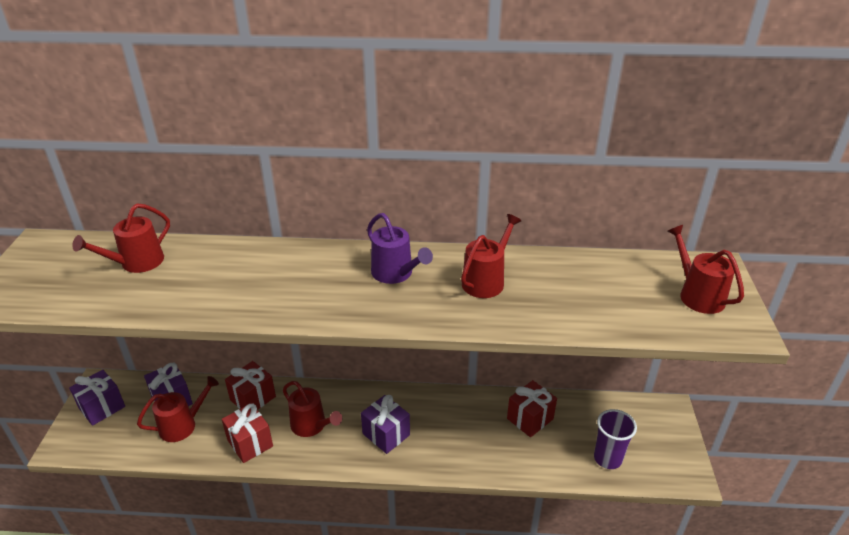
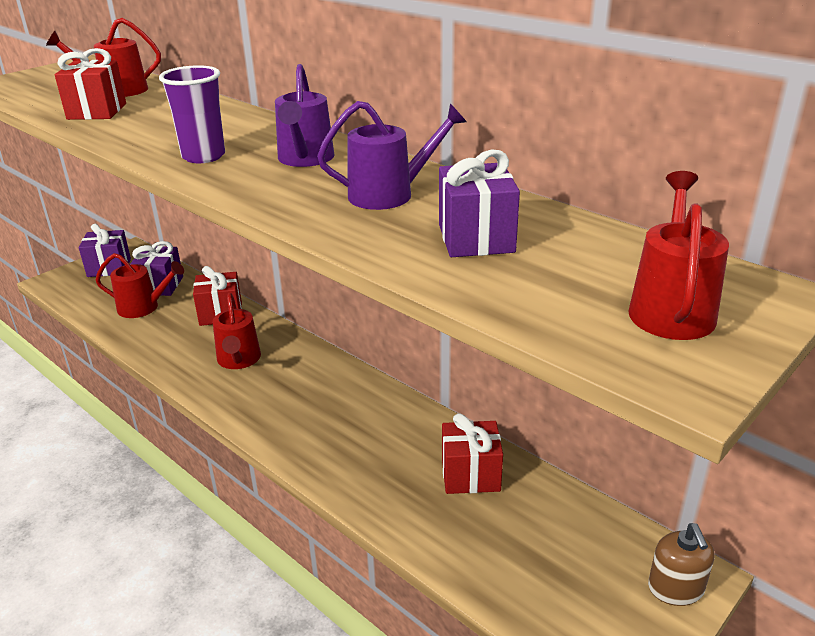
camera: 40 degrees right, 5 degrees down
red gift [222,403,273,463] -> red gift moved to [55,48,126,120]
purple gift [361,395,410,454] -> purple gift moved to [439,149,520,257]
red watering can [461,214,521,298] -> purple watering can [317,101,467,210]
purple cup [594,409,637,469] -> purple cup moved to [159,65,225,163]
none -> brown soap dispenser [648,523,715,606]

